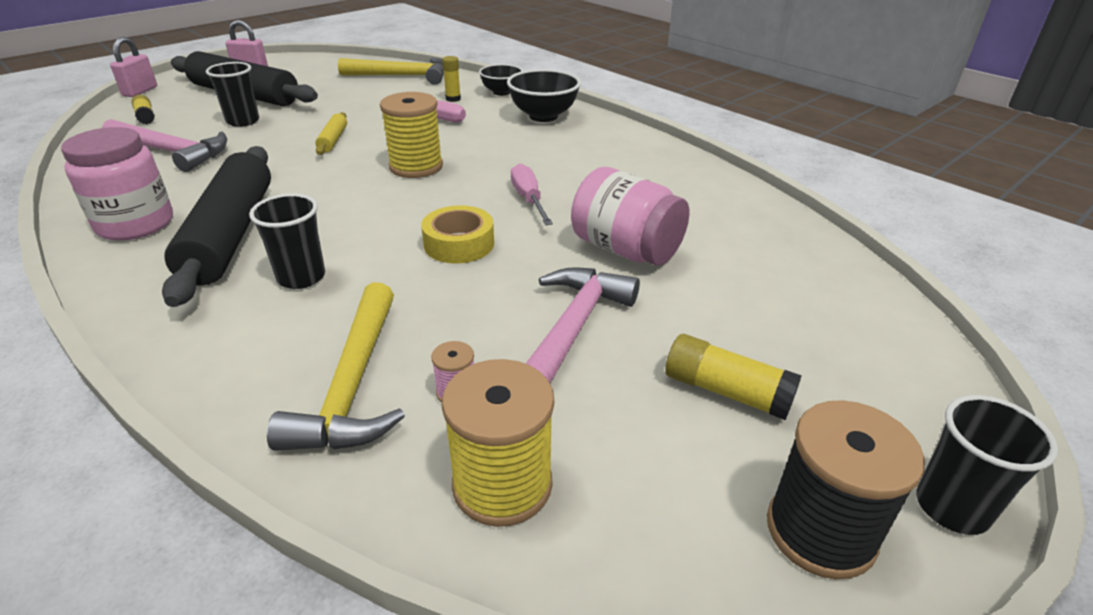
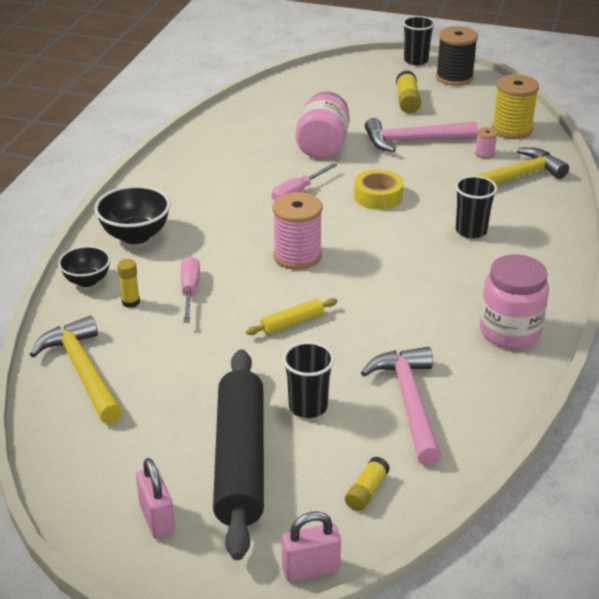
camera: 120 degrees left, 0 degrees up
black rolling pin [162,146,271,307] -> none
yellow spool [380,92,443,178] -> pink spool [273,192,323,270]

